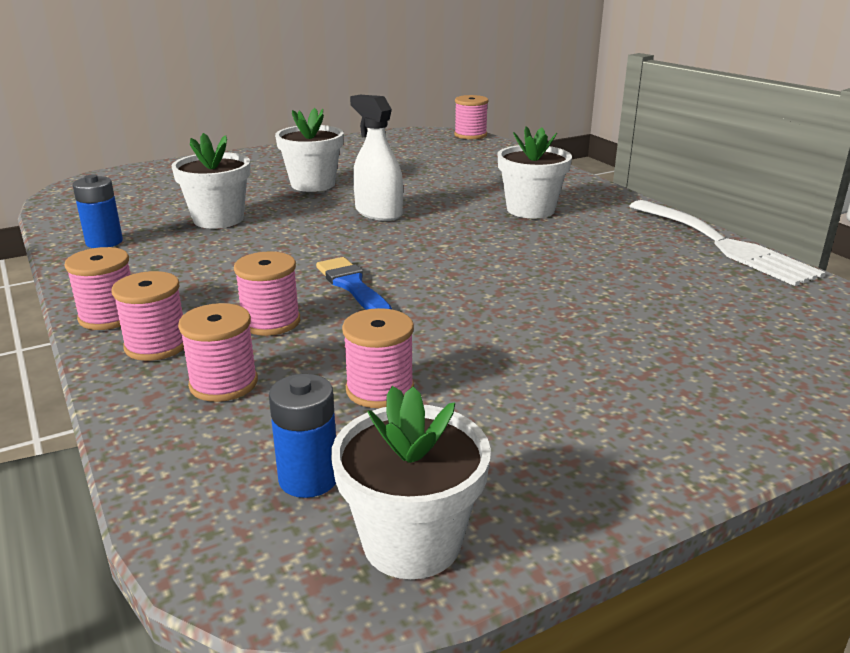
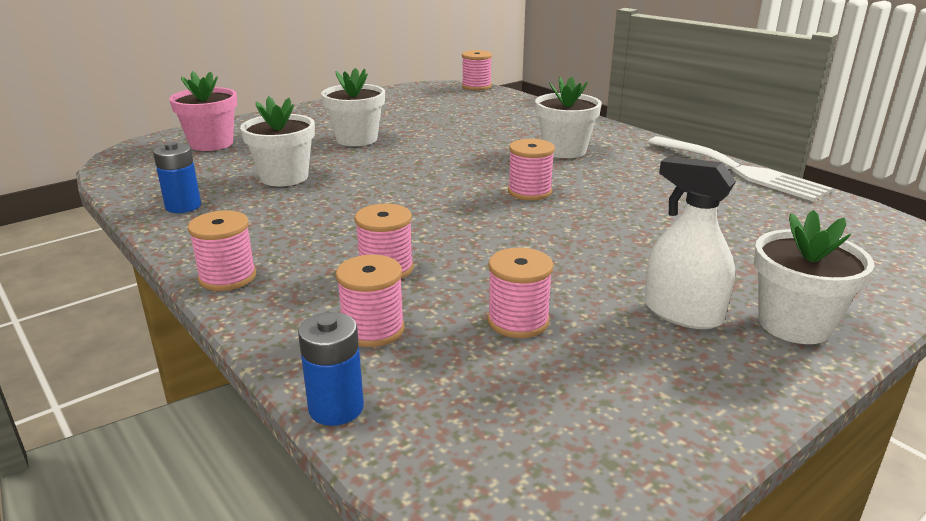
camera: 10 degrees left, 0 degrees up
pink spool [112,271,184,361] -> pink spool moved to [508,139,555,200]
blue battery [269,374,336,498] -> blue battery moved to [298,312,364,426]
blue brush [316,257,392,310] -> none
white flower pot [331,386,491,579] -> white flower pot moved to [754,210,874,344]
white spray bottle [350,95,403,221] -> white spray bottle moved to [645,156,736,329]
none -> pink flower pot [169,71,237,151]

